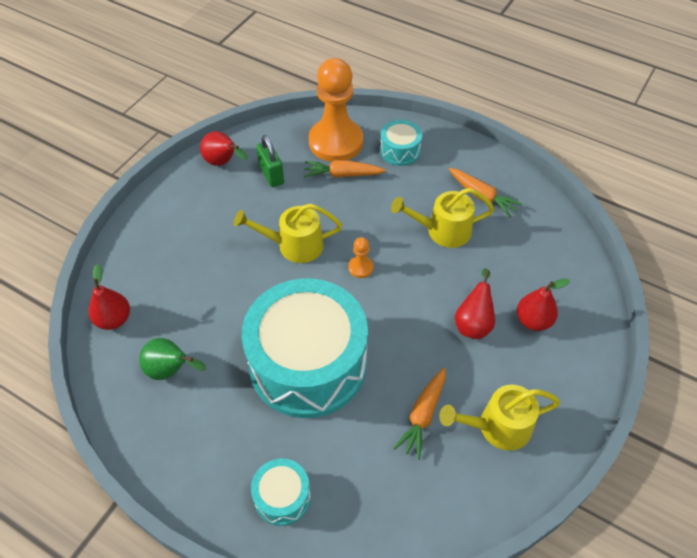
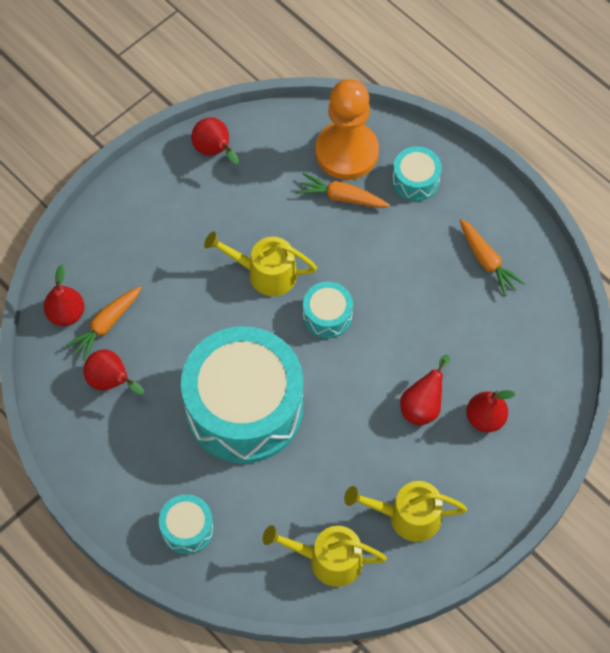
camera: 15 degrees right, 10 degrees up
green pear [139,338,206,380] -> red pear [83,349,144,395]
green padlock [256,135,284,187] -> none
orange pawn [348,237,373,278] -> turquoise drum [303,282,353,338]
yellow watering can [391,188,494,248] -> yellow watering can moved to [263,525,387,587]
orange carrot [393,368,446,460] -> orange carrot moved to [65,286,142,361]

